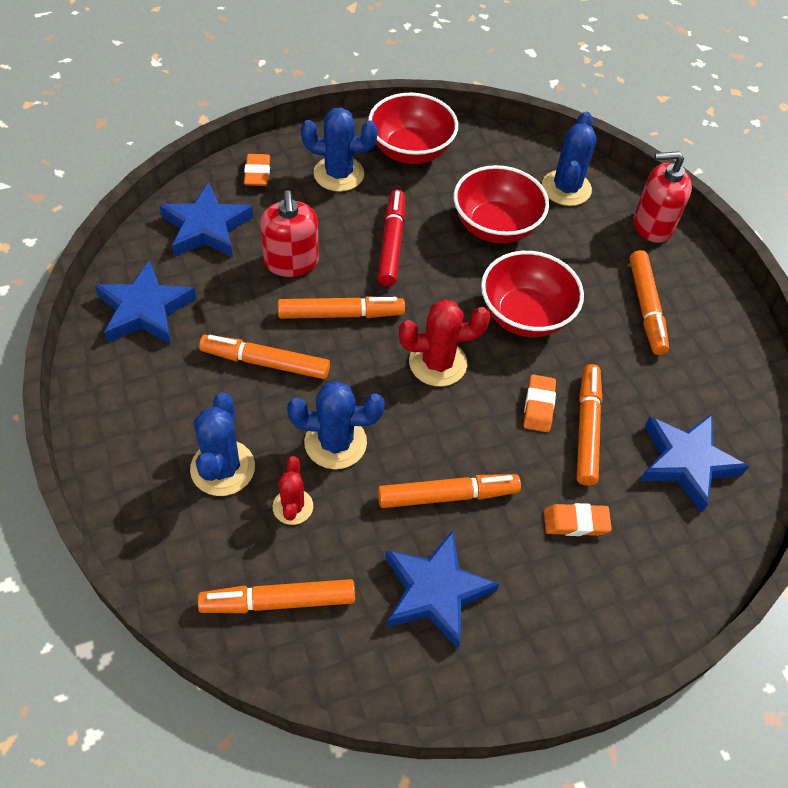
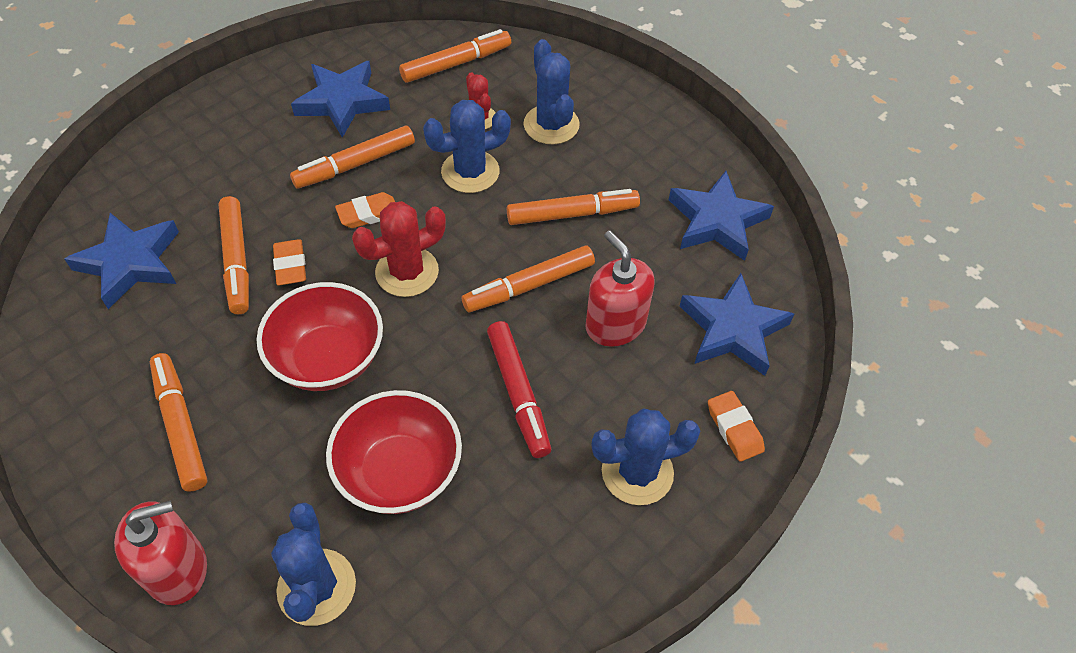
camera: 160 degrees right, 0 degrees up
red bowl [368,93,458,164] -> none
orange eraser [544,503,612,536] -> orange eraser moved to [335,192,395,228]

